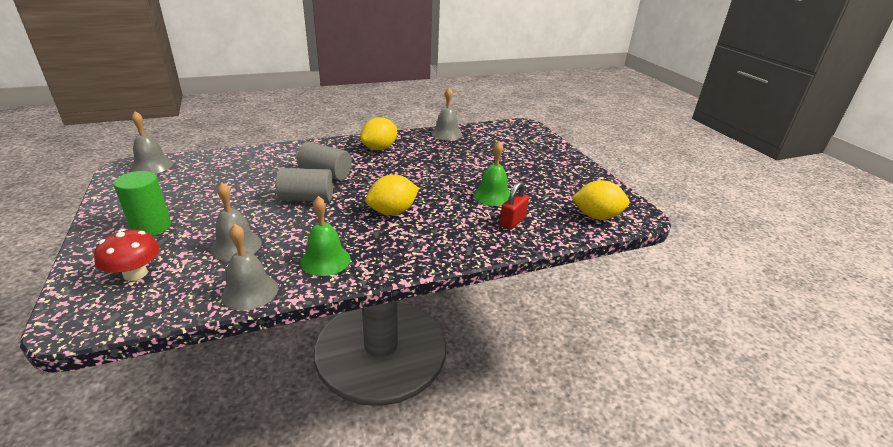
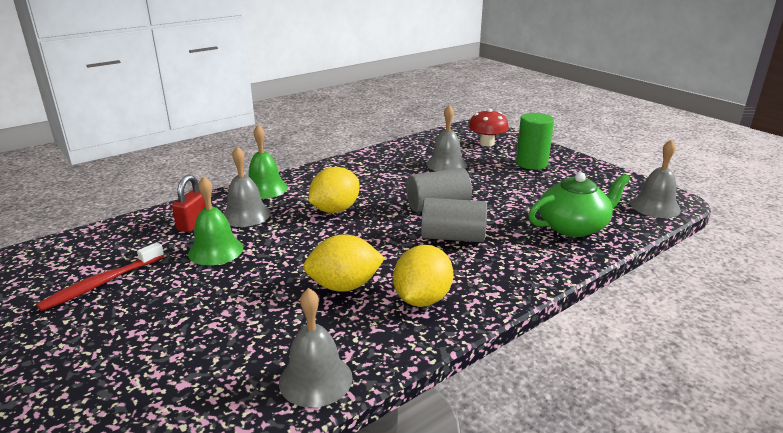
camera: 165 degrees right, 5 degrees down
grey bell [221,224,278,311] -> grey bell moved to [223,146,271,227]
green bell [300,196,351,276] -> green bell moved to [249,125,288,199]
yellow lemon [572,180,629,220] -> yellow lemon moved to [303,234,385,292]
none -> red toothbrush [36,242,164,311]
none -> green teapot [528,172,630,237]

